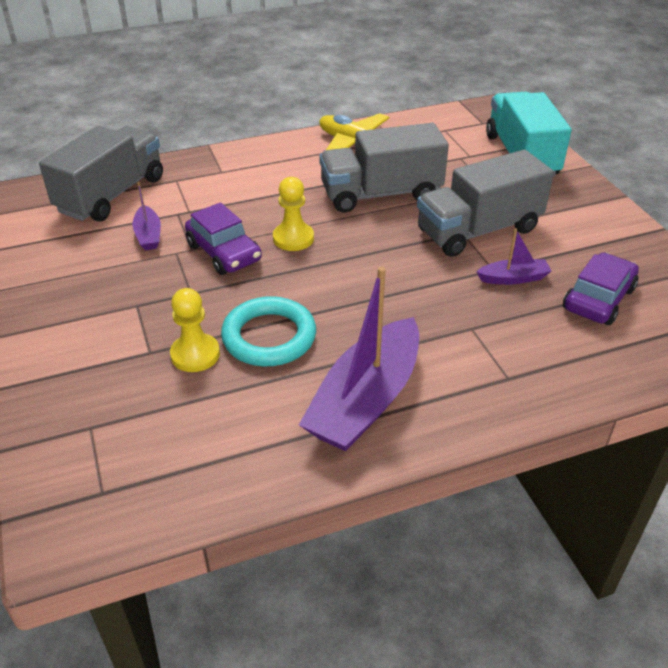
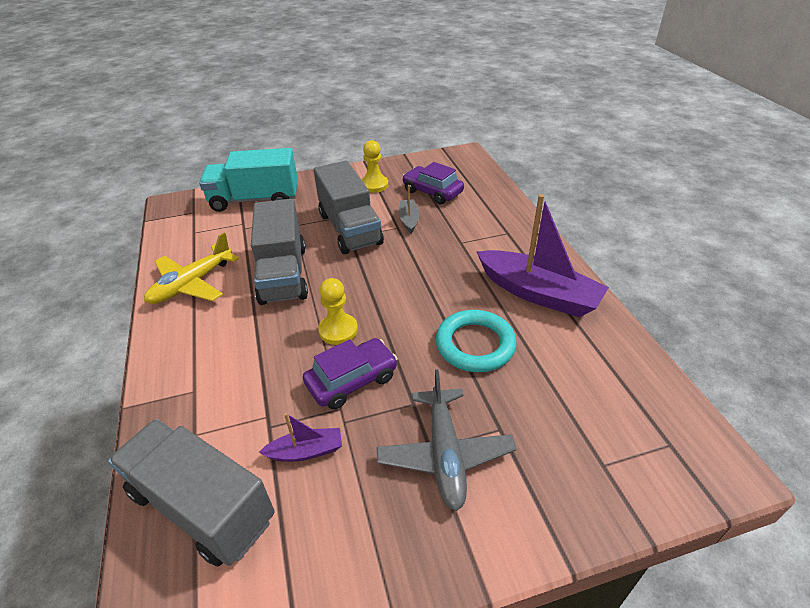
camera: 85 degrees left, 0 degrees up
yellow pawn [170,288,220,372] -> yellow pawn moved to [361,140,388,193]
purple boat [476,228,551,285] -> grey boat [399,185,419,233]
none -> grey plane [377,370,516,511]

